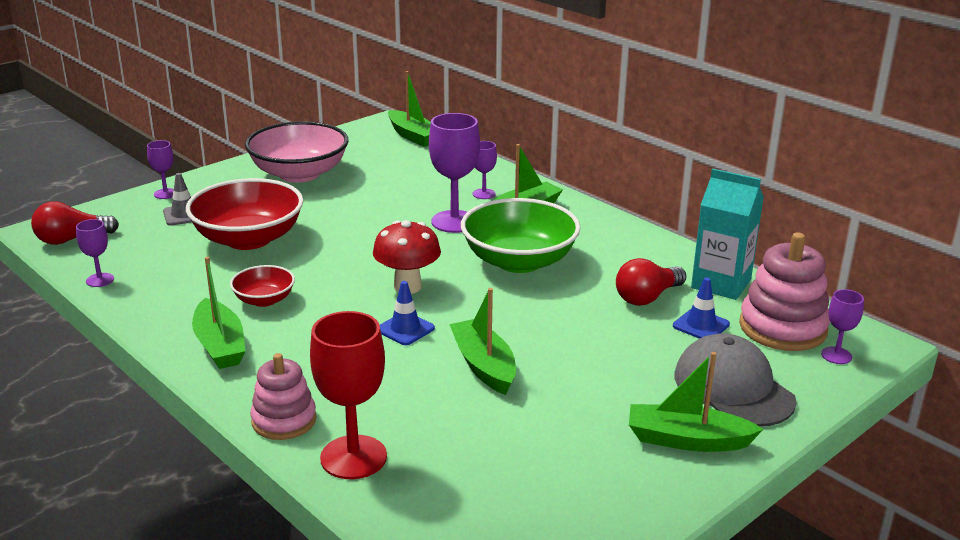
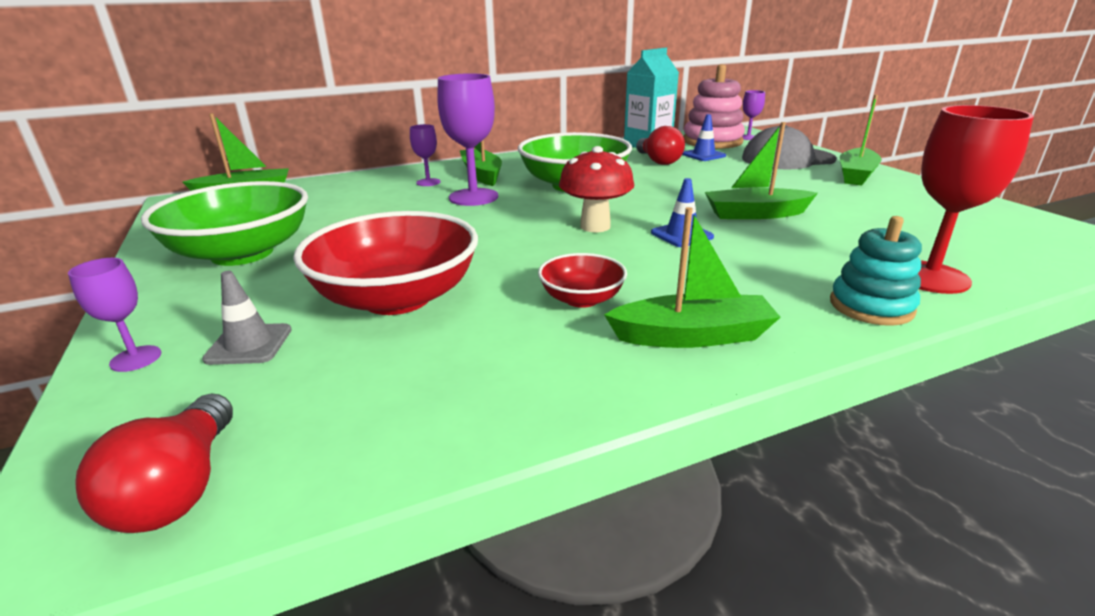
camera: 70 degrees left, 0 degrees up
purple goblet [76,219,114,287] -> none
pink bowl [245,121,349,183] -> green bowl [141,181,308,266]
pink stacking toy [250,353,317,440] -> turquoise stacking toy [830,216,922,326]

